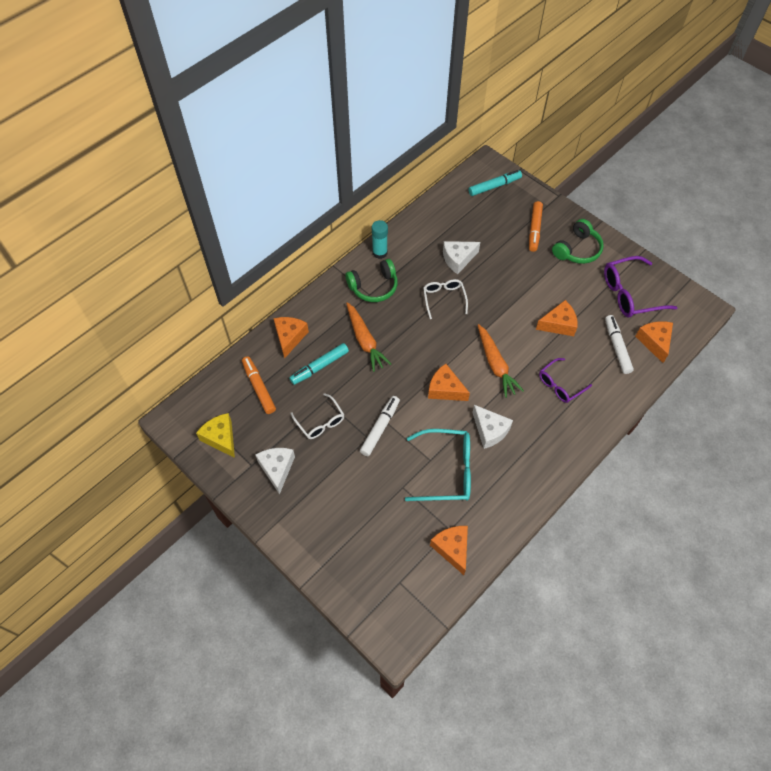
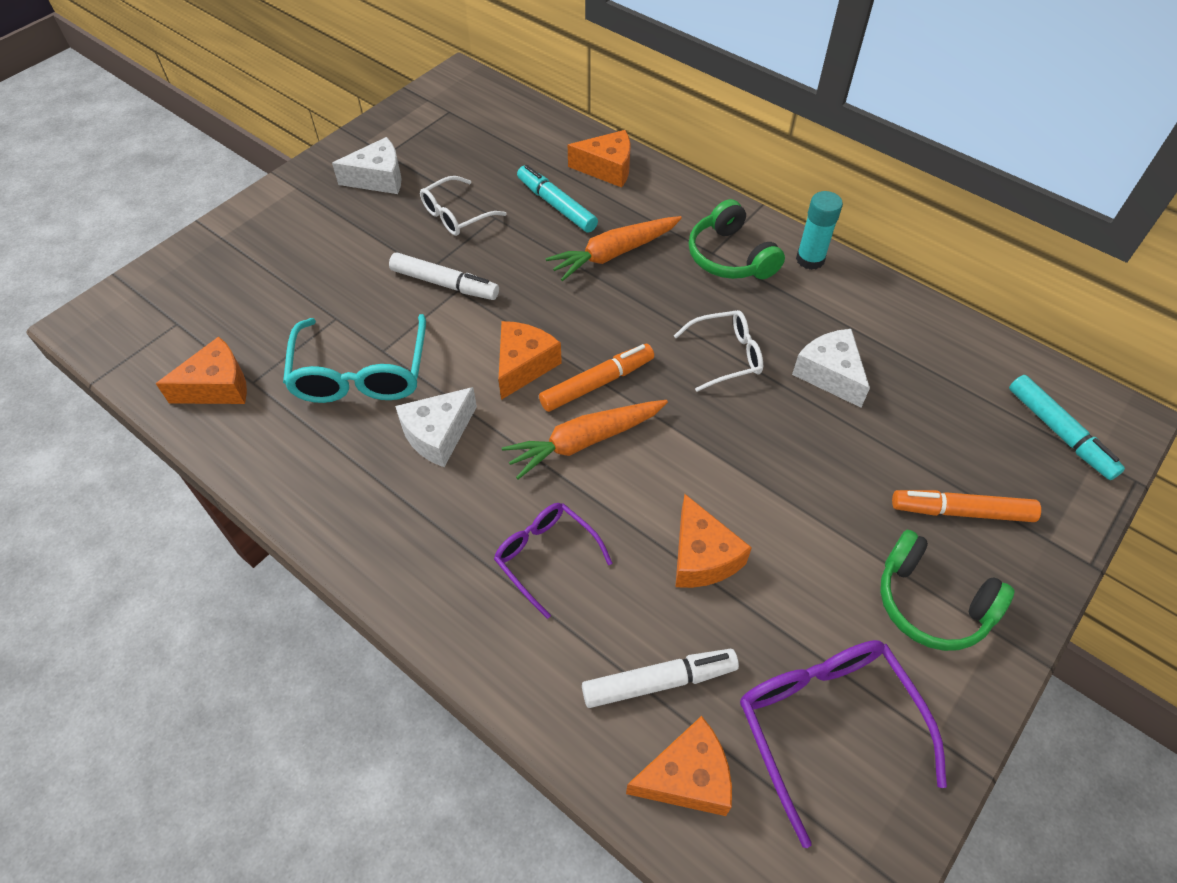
camera: 85 degrees right, 5 degrees down
yellow cheese [196,413,235,458] -> none
orange marker [242,356,276,414] -> orange marker moved to [539,344,654,412]

